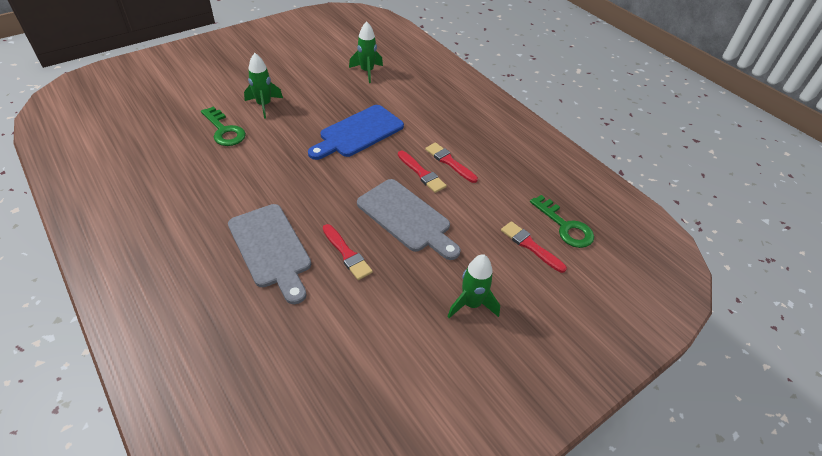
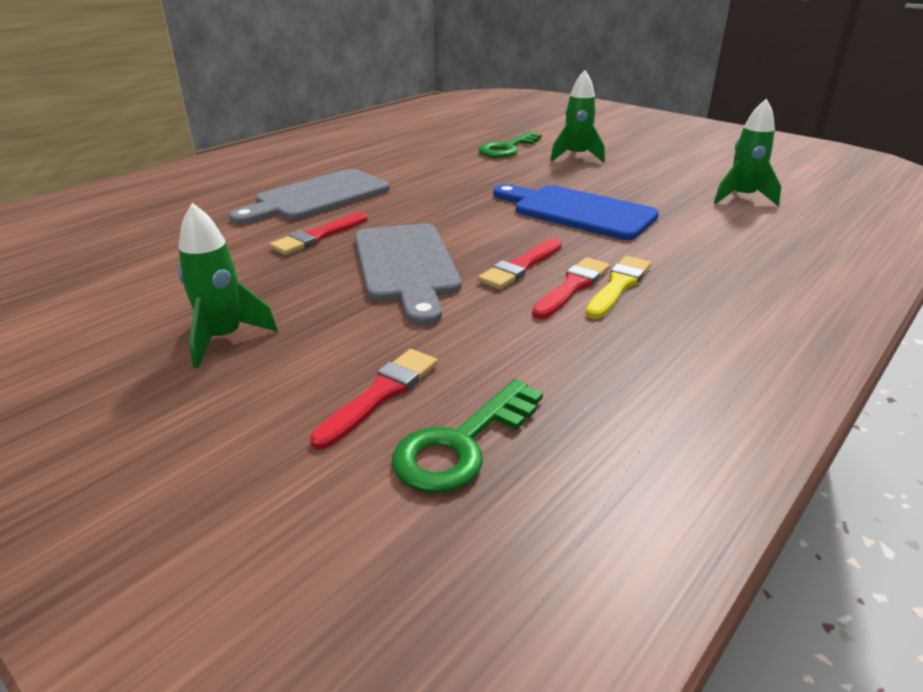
camera: 80 degrees right, 15 degrees down
grey cutting board [357,179,461,260] -> grey cutting board turned 45 degrees counterclockwise [355,223,461,326]
none -> yellow brush [586,256,651,319]

